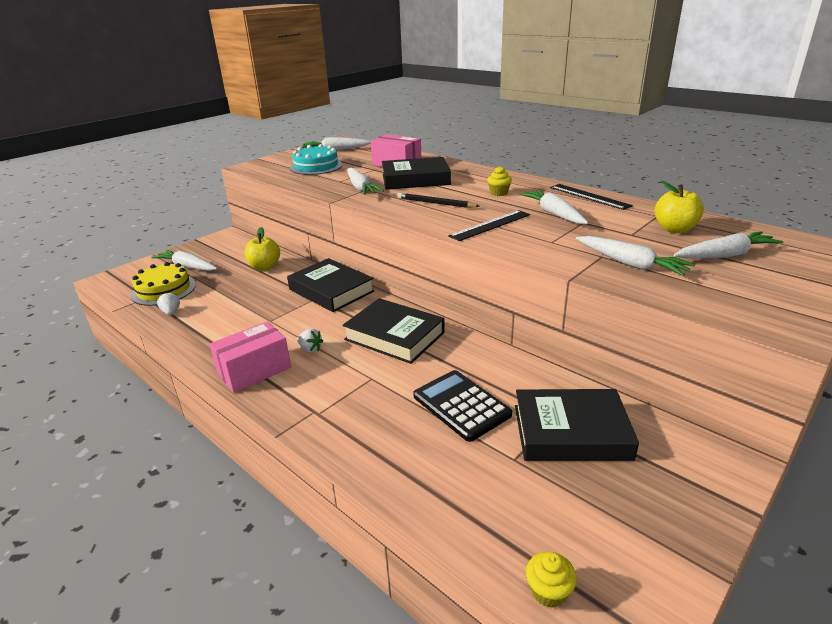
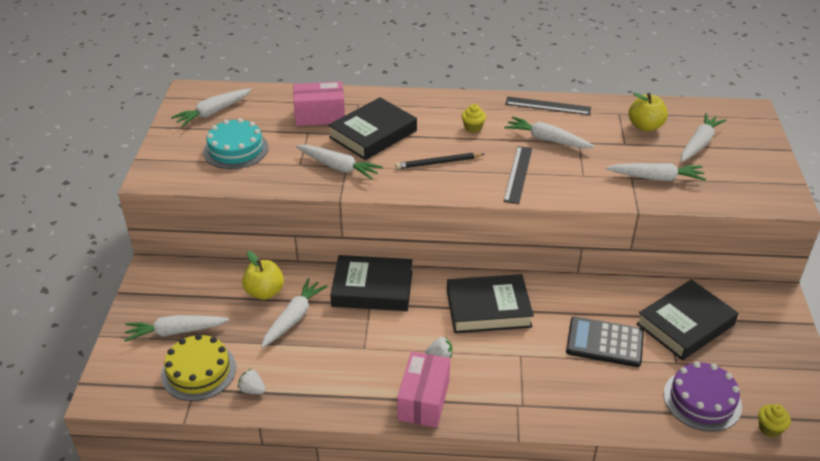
camera: 40 degrees left, 10 degrees up
none -> white carrot [261,278,328,348]
none -> purple cake [664,362,742,431]

